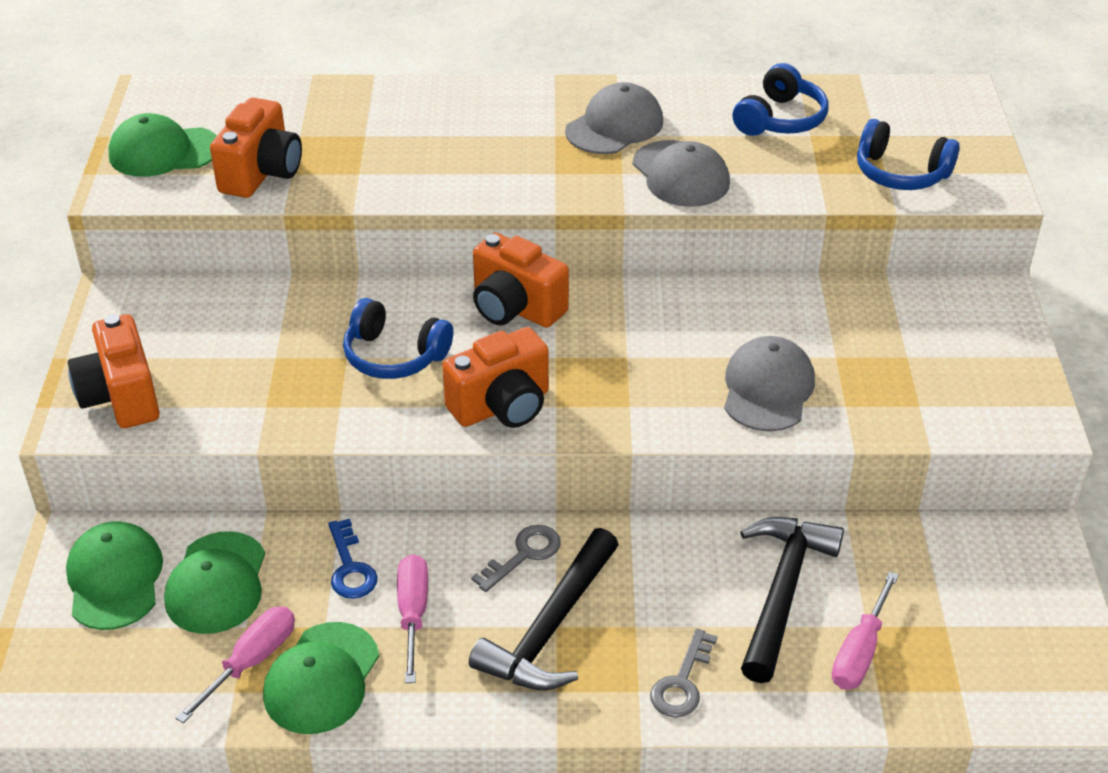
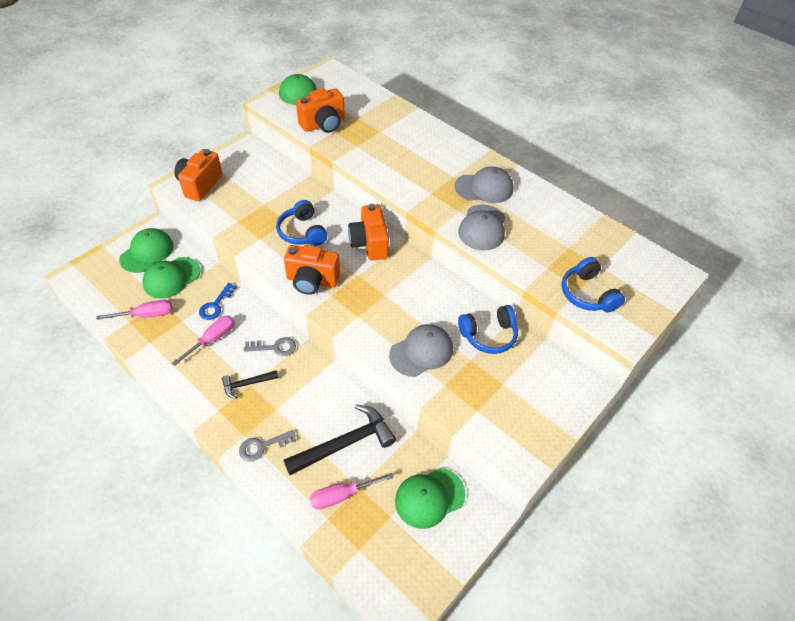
camera: 40 degrees right, 10 degrees up
green cap [263,622,379,734] -> green cap moved to [395,468,465,529]
black hammer [469,528,619,691] -> black hammer [222,370,279,399], size x0.53
blue headphones [733,63,829,136] -> blue headphones moved to [458,305,518,354]

